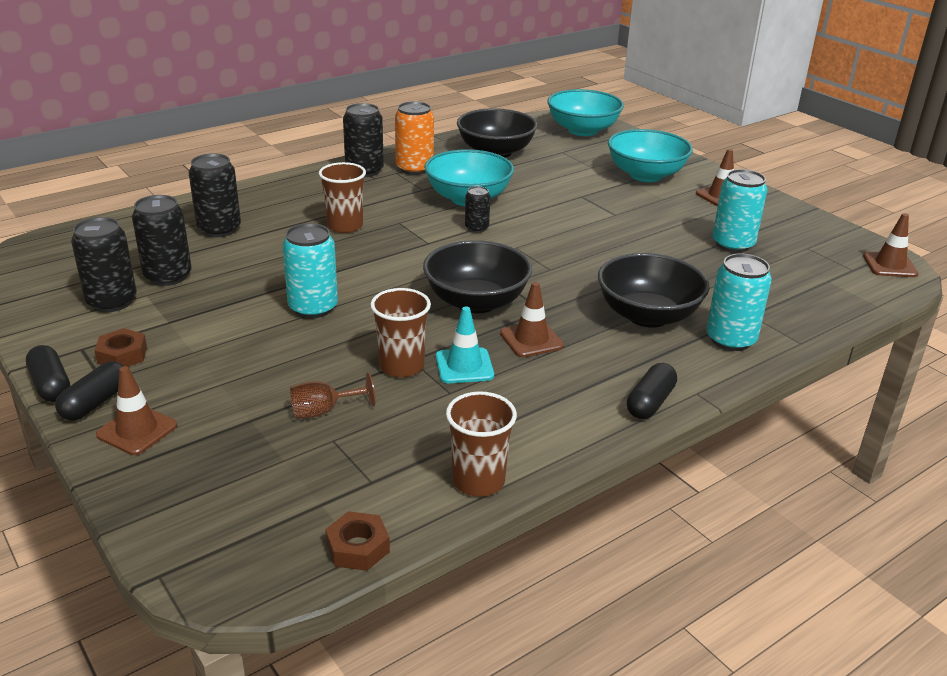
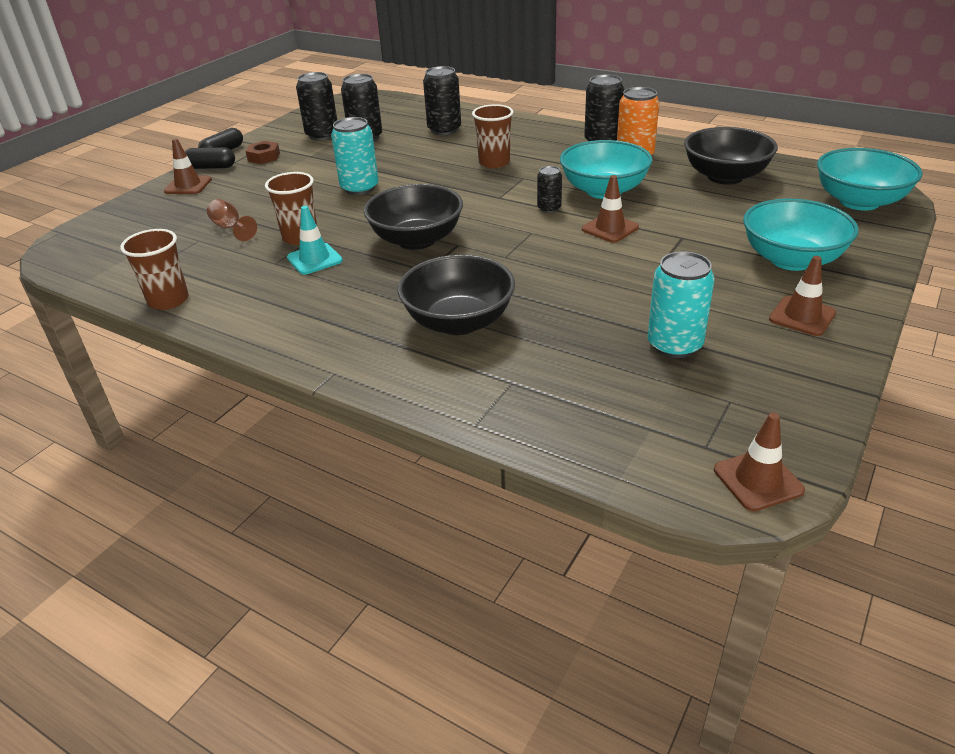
camera: 70 degrees right, 5 degrees up
brown nut [325,511,390,571] -> none
brown traffic cone [500,282,564,357] -> brown traffic cone moved to [582,175,639,243]
black capsule [627,363,677,419] -> none
turquoise can [706,254,772,351] -> none

